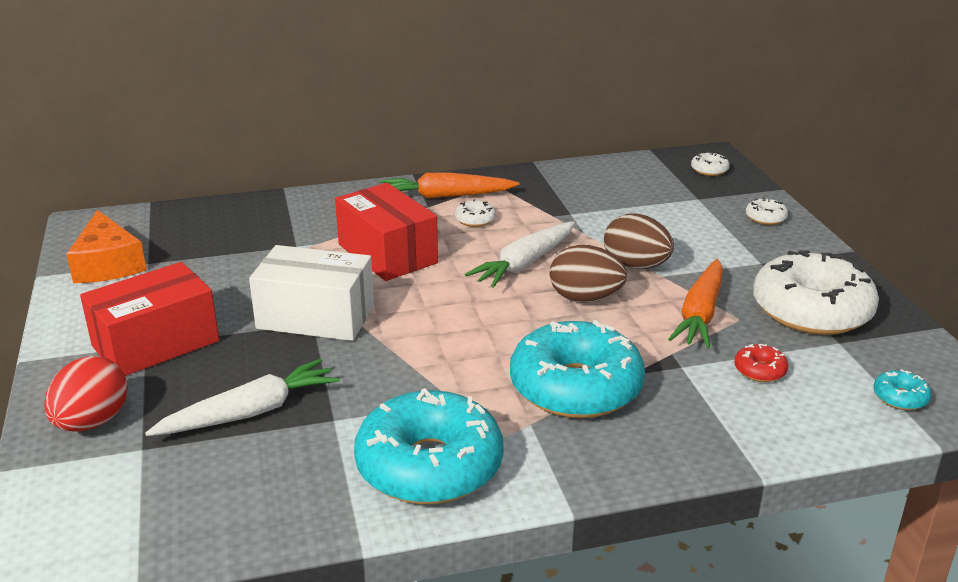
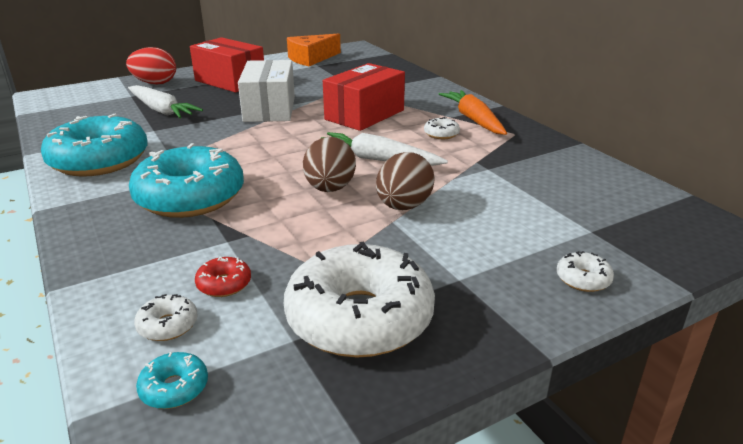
camera: 75 degrees right, 0 degrees up
orange carrot [668,259,723,348] -> none
white donut [691,152,729,176] -> white donut moved to [134,294,198,341]

